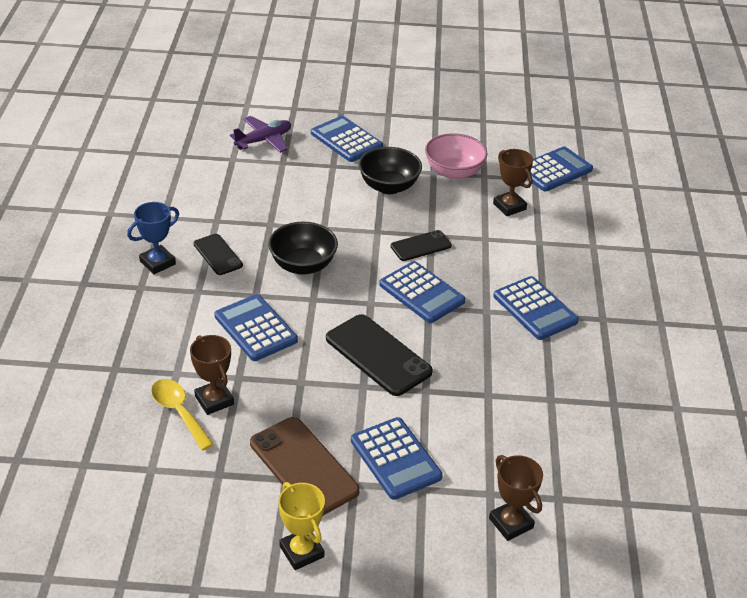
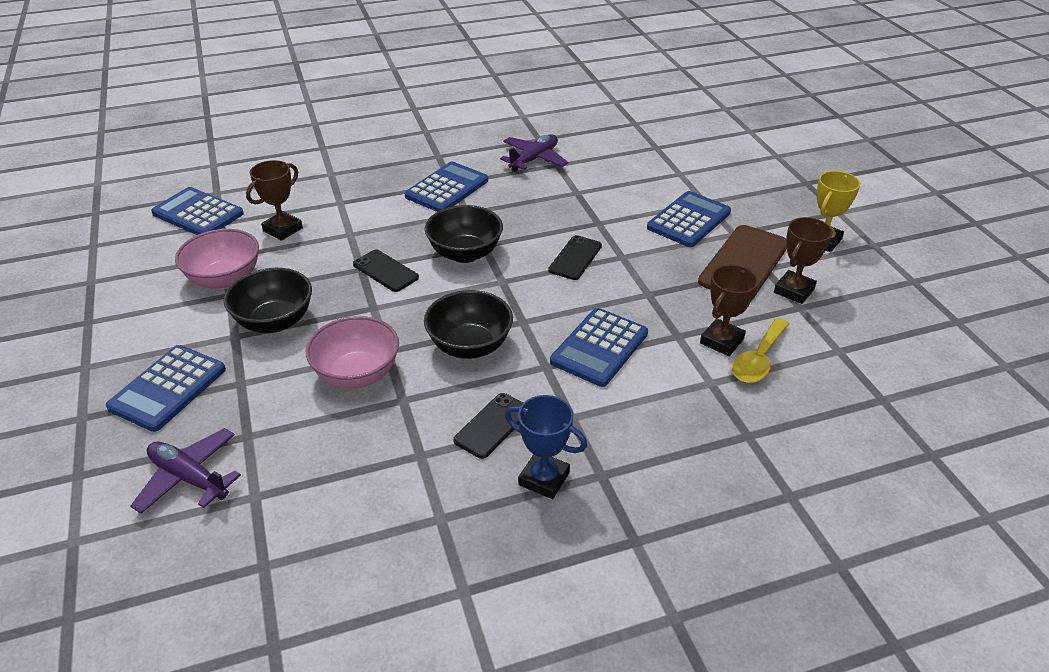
camera: 110 degrees left, 0 degrees up
black phone [326,314,433,396] -> black phone [548,235,602,280], size x0.59
blue calculator [379,261,465,323] -> black bowl [425,205,503,263]
brown trophy [489,455,543,541] -> brown trophy moved to [774,217,833,304]
none -> pink bowl [306,316,399,389]
none -> purple plane [500,134,569,172]

